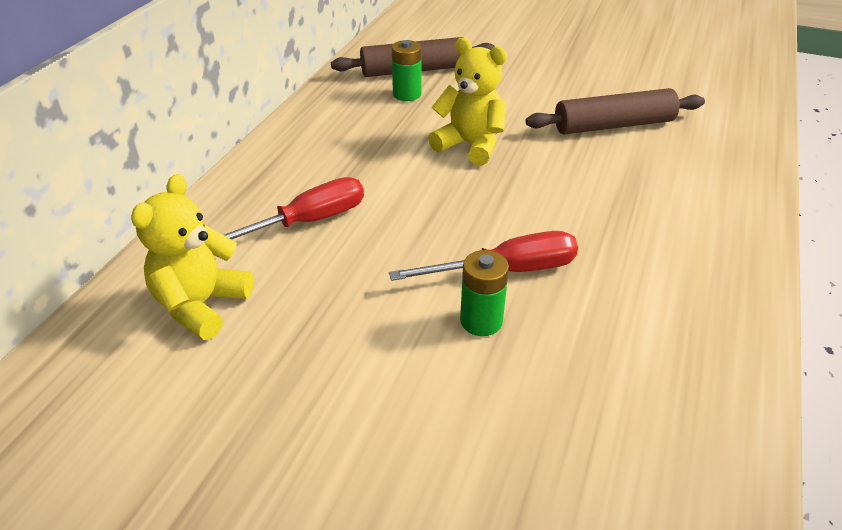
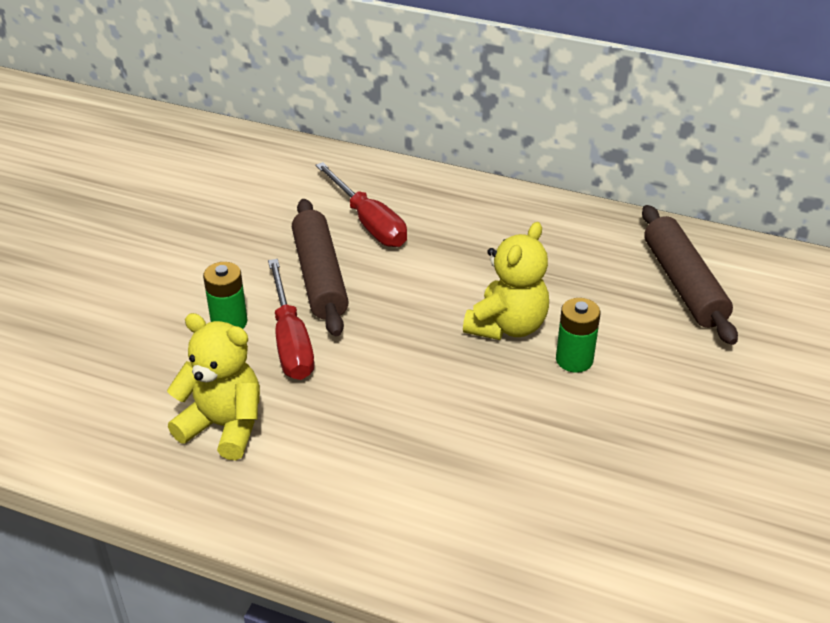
camera: 90 degrees right, 0 degrees up
yellow teddy bear [131,174,253,340] -> yellow teddy bear moved to [167,313,260,460]
green battery [392,40,421,101] -> green battery moved to [556,298,601,373]
brown rolling pin [526,88,705,134] -> brown rolling pin moved to [292,199,349,337]

